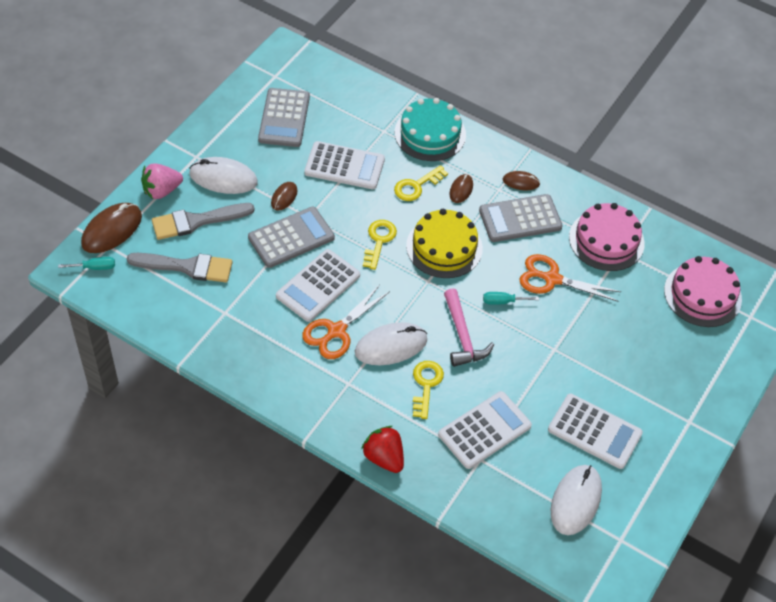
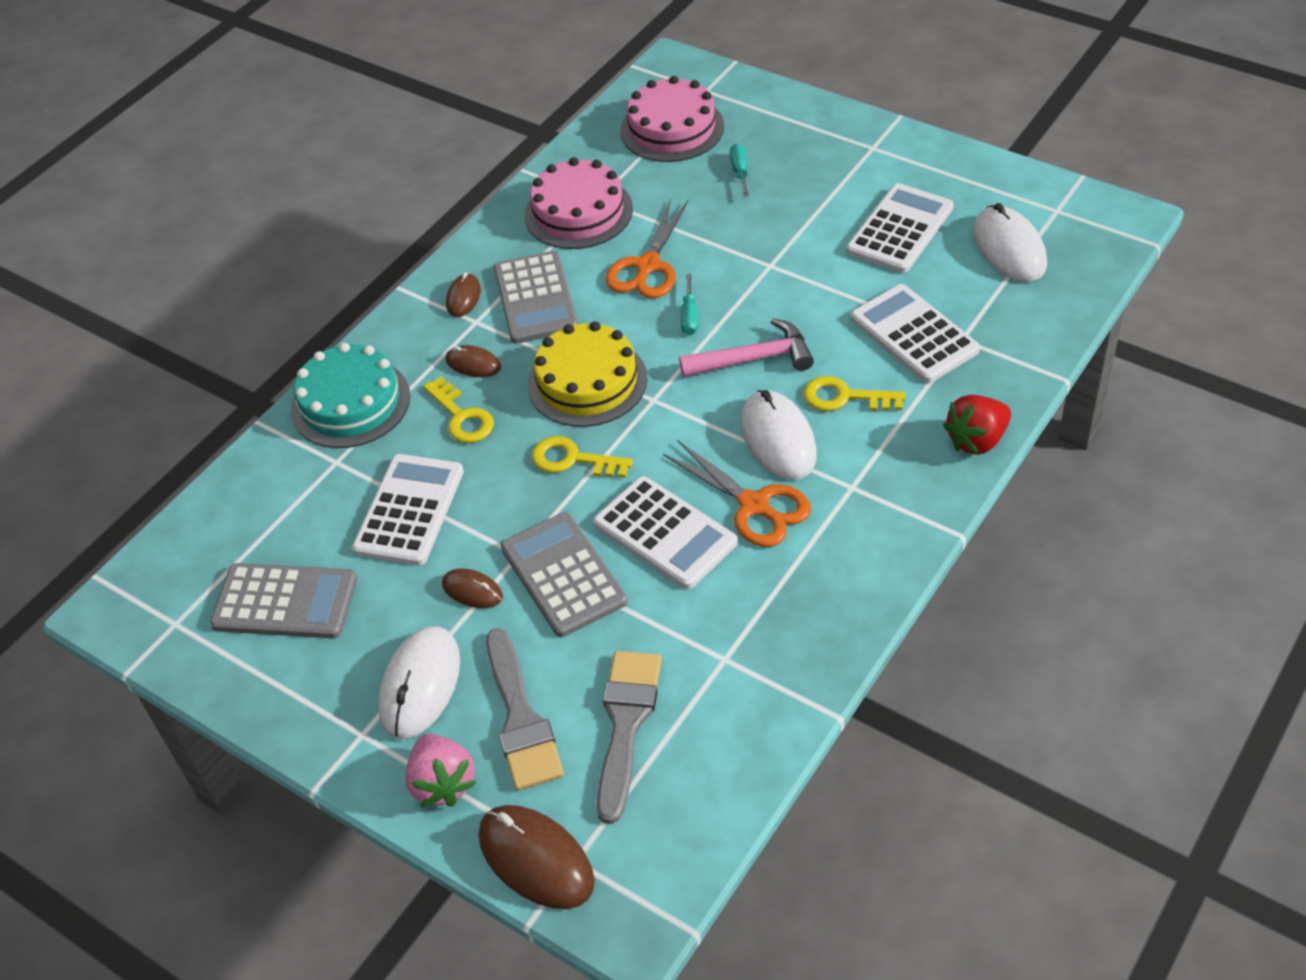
camera: 80 degrees left, 5 degrees down
turquoise screwdriver [58,257,115,270] -> turquoise screwdriver moved to [730,144,749,197]
white mouse [551,465,602,535] -> white mouse turned 45 degrees clockwise [973,203,1047,282]

